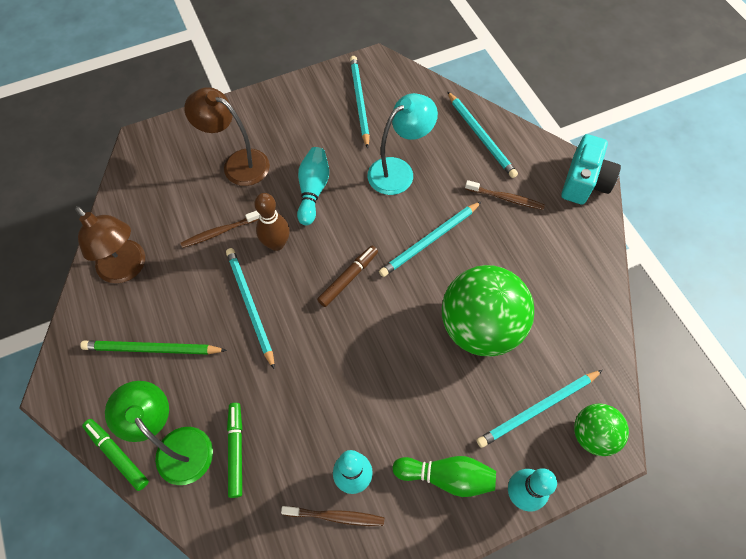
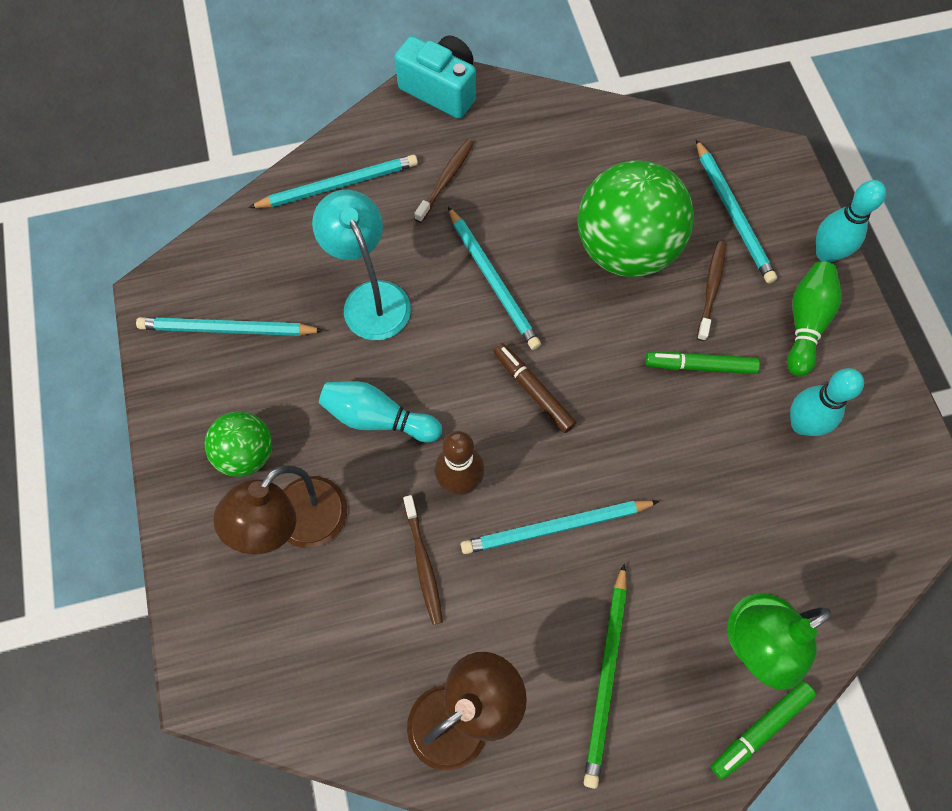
camera: 80 degrees left, 5 degrees up
green marker [227,403,242,498] -> green marker moved to [645,352,760,374]
brown toothbrush [281,506,384,526] -> brown toothbrush moved to [697,241,726,341]
green ball [574,403,629,456] -> green ball moved to [205,411,272,477]

